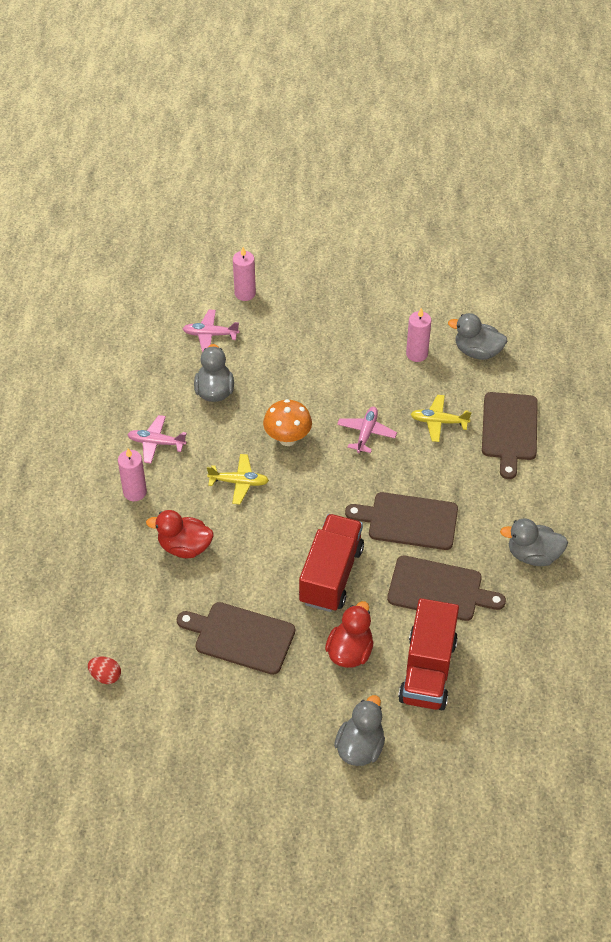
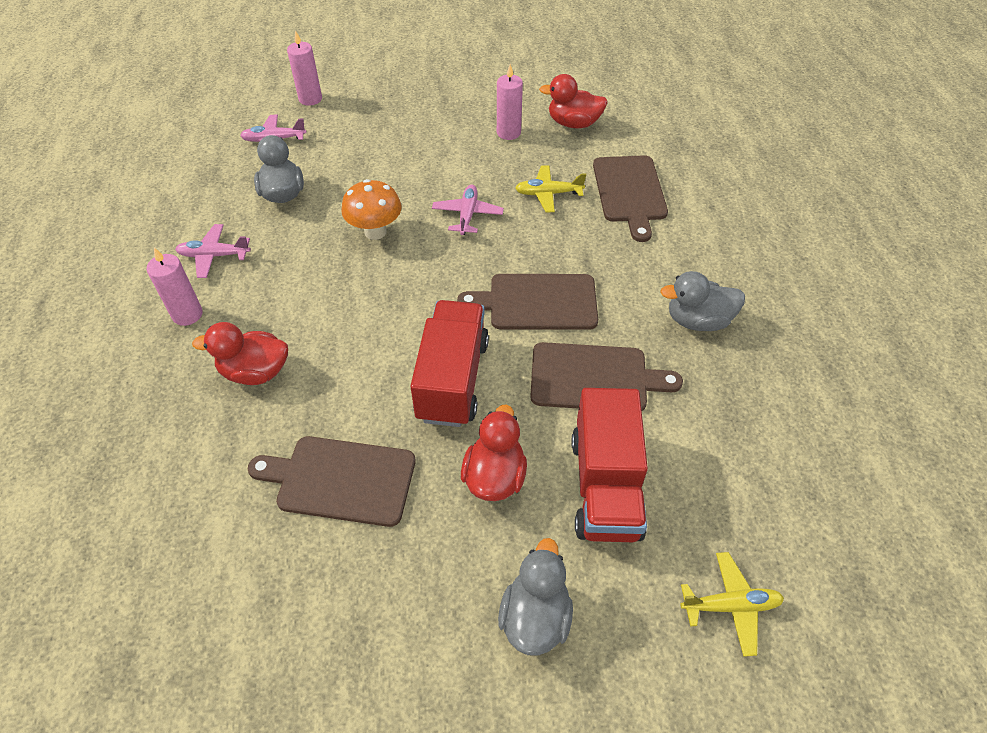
camera: 10 degrees left, 0 degrees up
red egg [88,657,121,684] -> none
yellow plane [207,454,269,504] -> yellow plane moved to [680,552,784,657]
grey duck [448,313,507,360] -> red duck [539,74,608,128]

